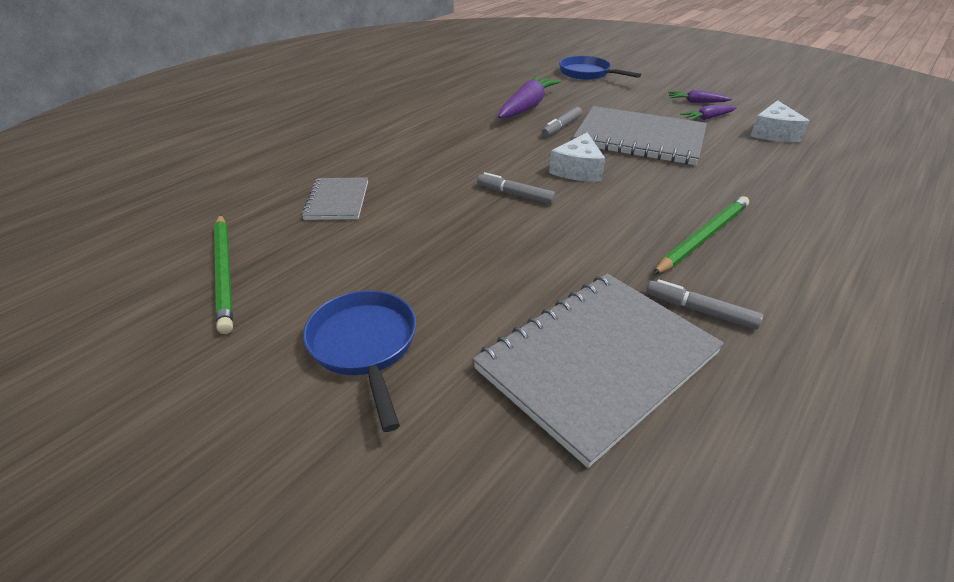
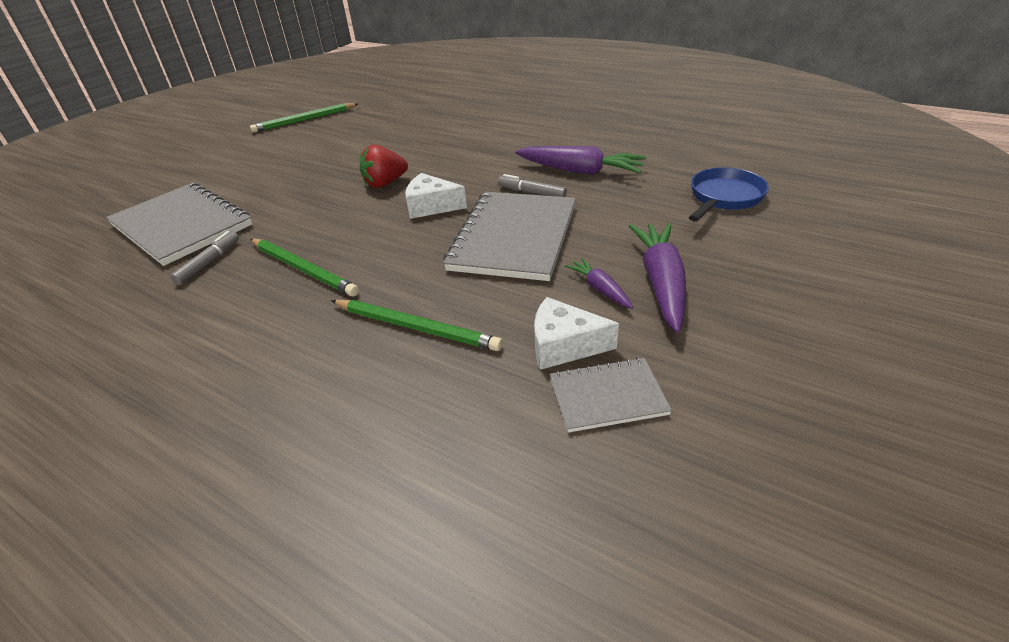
camera: 85 degrees right, 0 degrees up
grey notebook [302,177,368,220] -> grey notebook moved to [550,357,672,432]
blue pan [303,290,416,432] -> none
grey marker [477,172,556,204] -> red strawberry [360,145,408,188]
purple carrot [668,90,732,103] -> purple carrot [629,223,686,333], size x1.90
none -> green pencil [331,300,503,351]

